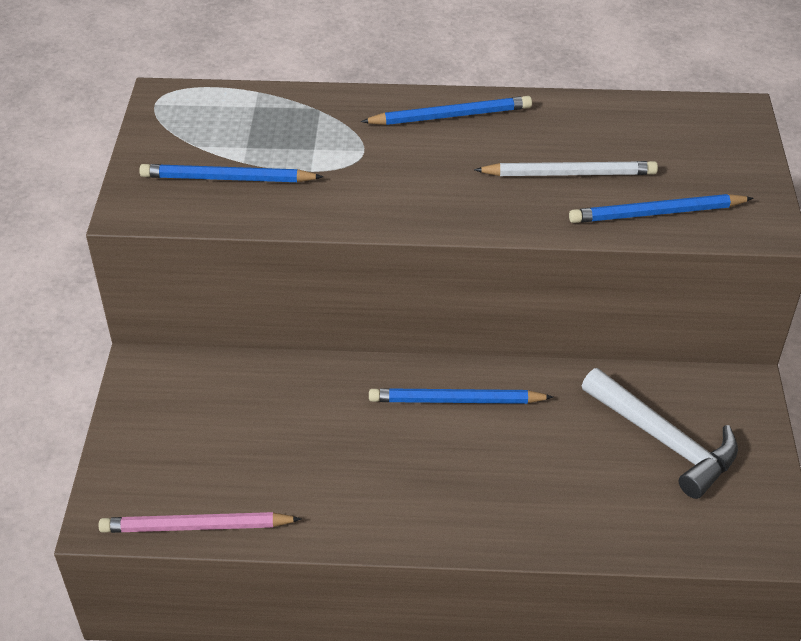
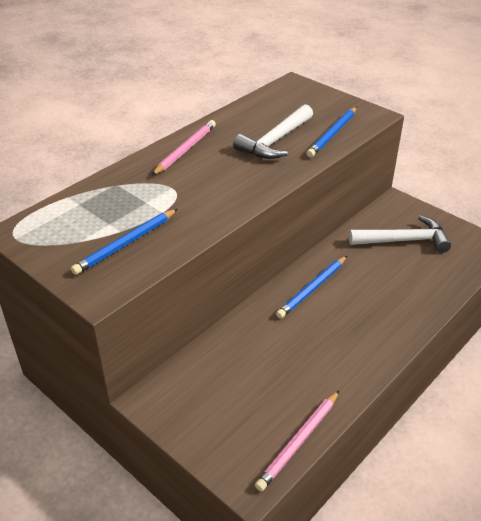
camera: 50 degrees left, 5 degrees down
blue pencil [361,96,532,125] -> pink pencil [151,120,216,176]
white pencil [474,161,658,176] -> white hammer [233,104,313,159]

